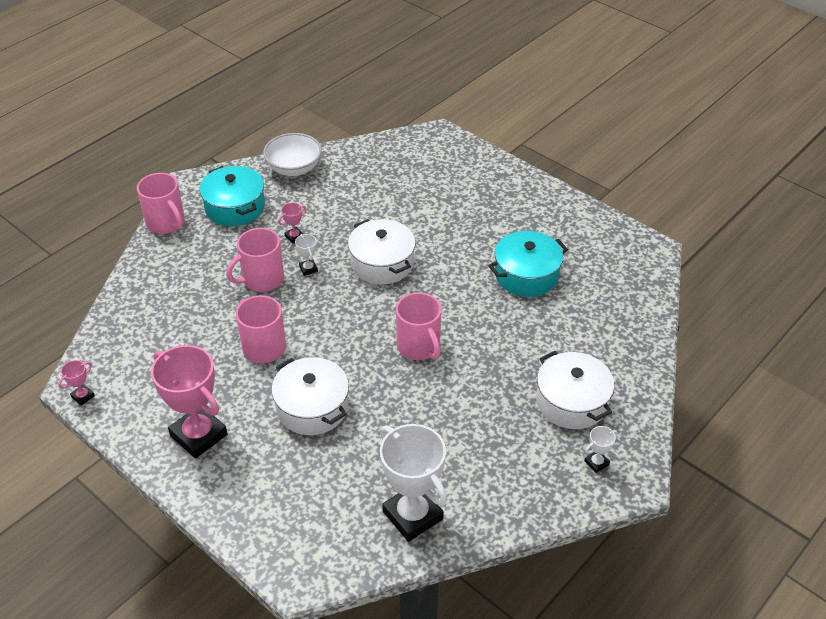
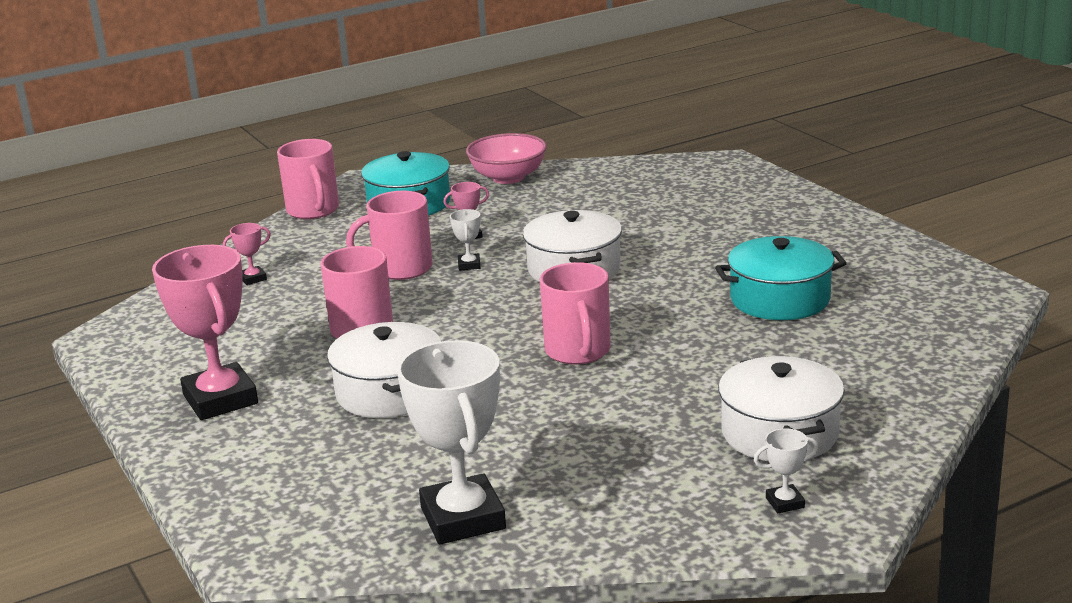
camera: 20 degrees right, 20 degrees down
pink trophy [58,360,95,406] -> pink trophy moved to [223,223,271,285]
white bowl [263,133,322,176] -> pink bowl [466,133,547,184]

